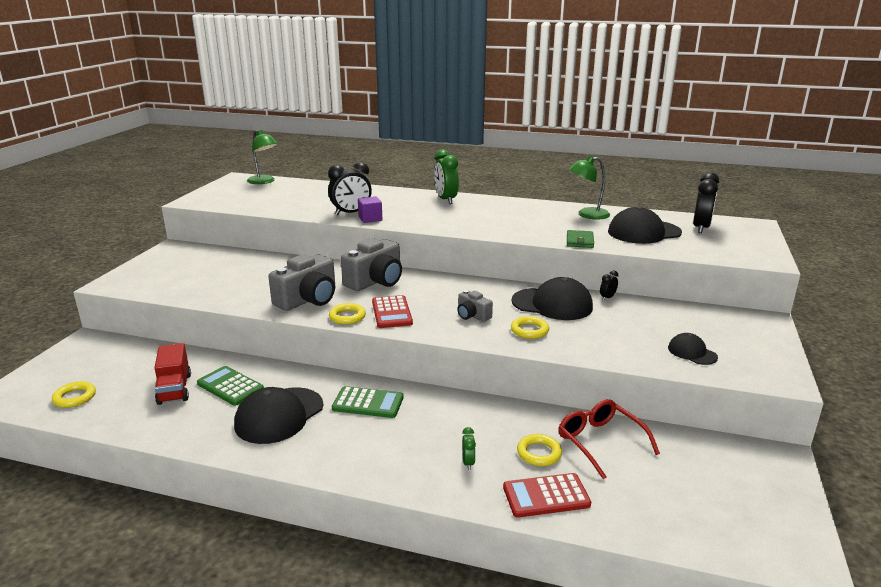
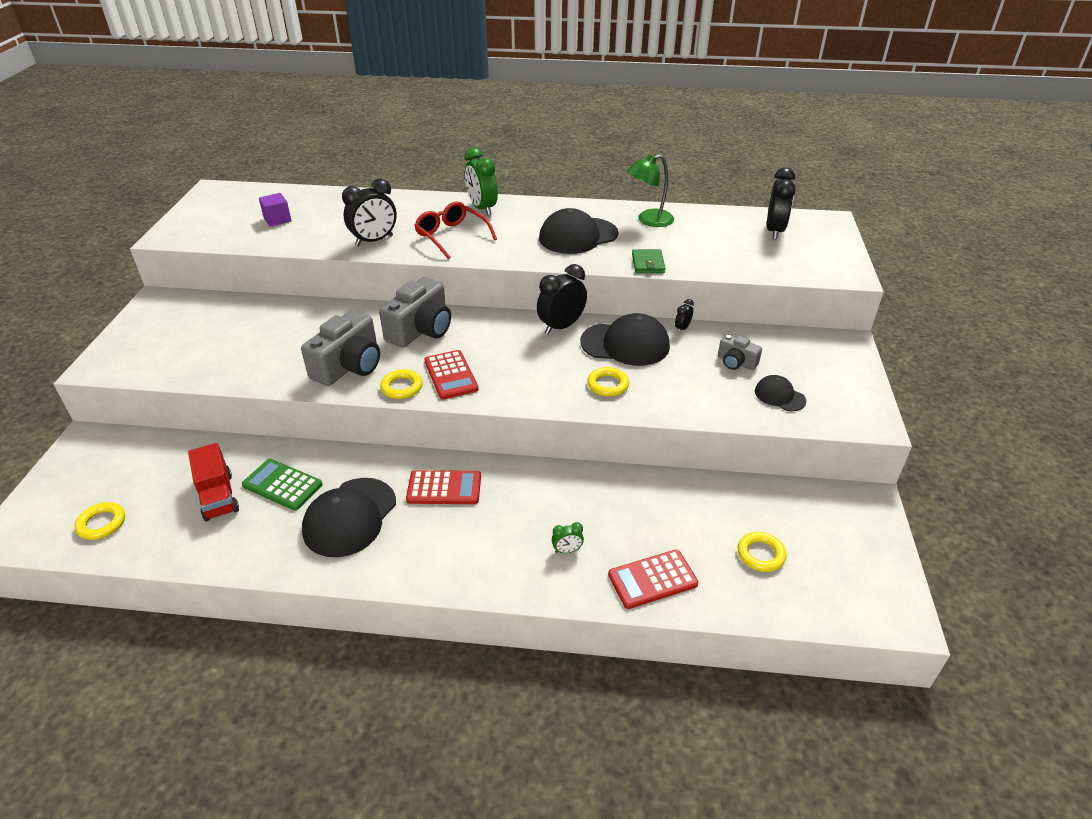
camera: 10 degrees left, 15 degrees up
green lamp [247,130,278,184] -> none
green calculator [332,386,404,418] -> red calculator [406,470,481,504]
purple cube [358,196,382,223] -> purple cube moved to [259,193,291,227]
grey camera [457,290,493,322] -> grey camera moved to [718,334,762,370]
green clock [462,427,476,470] -> green clock turned 90 degrees clockwise [552,522,584,553]
yellow ring [517,434,562,466] -> yellow ring moved to [738,532,787,572]
red glasses [558,399,660,479] -> red glasses moved to [414,201,497,259]
black cap [608,206,682,244] -> black cap moved to [539,208,618,254]
none -> black clock [537,264,587,334]

